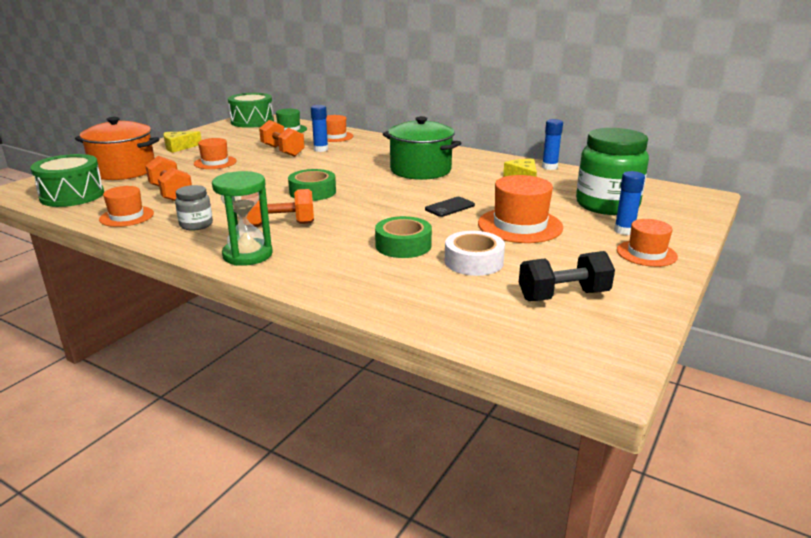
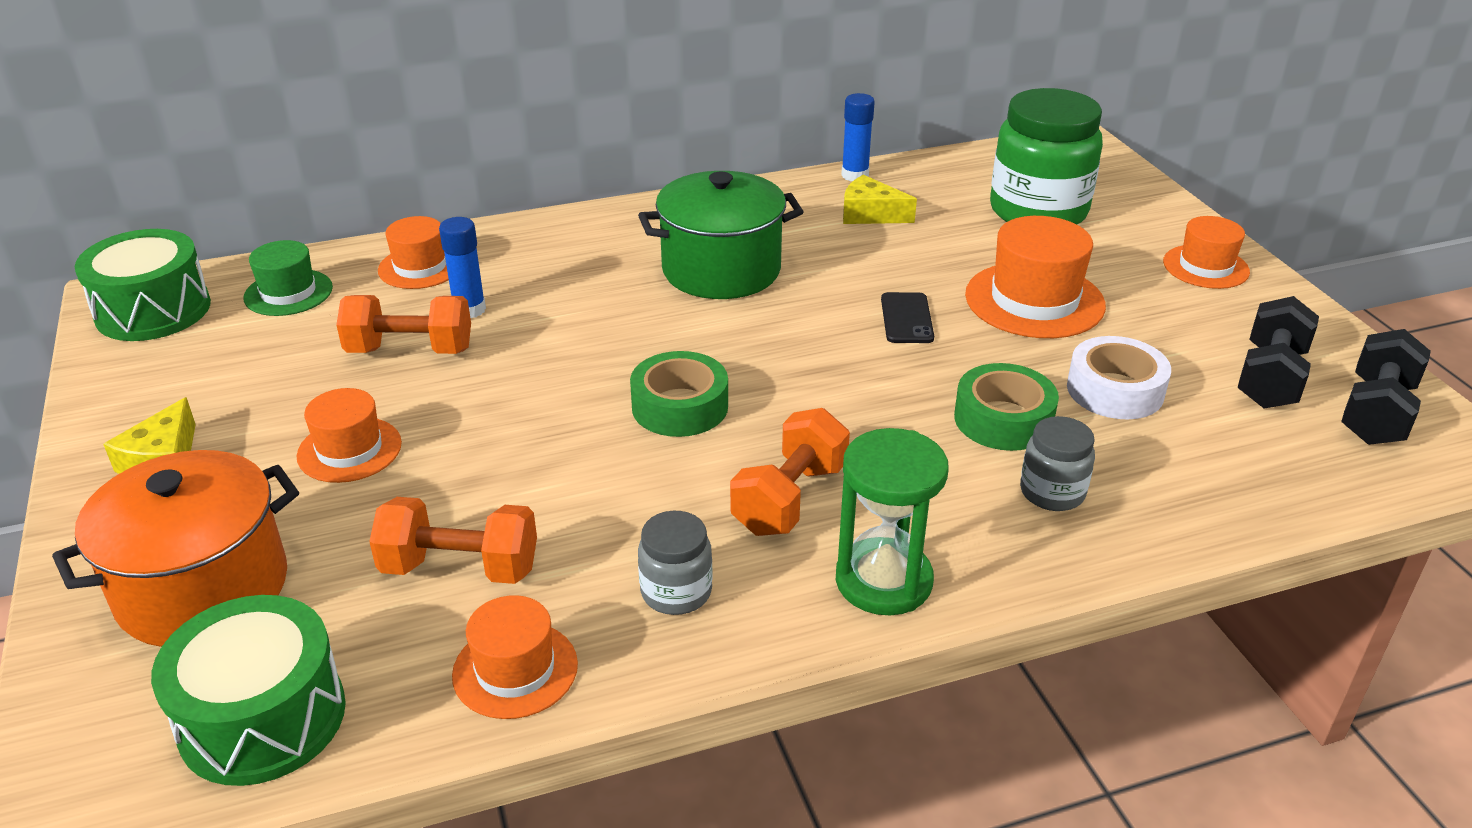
camera: 50 degrees left, 10 degrees up
blue glue stick [614,171,645,235] -> none
none -> grey jar [1020,416,1095,511]
none -> black dumbbell [1341,329,1431,445]

